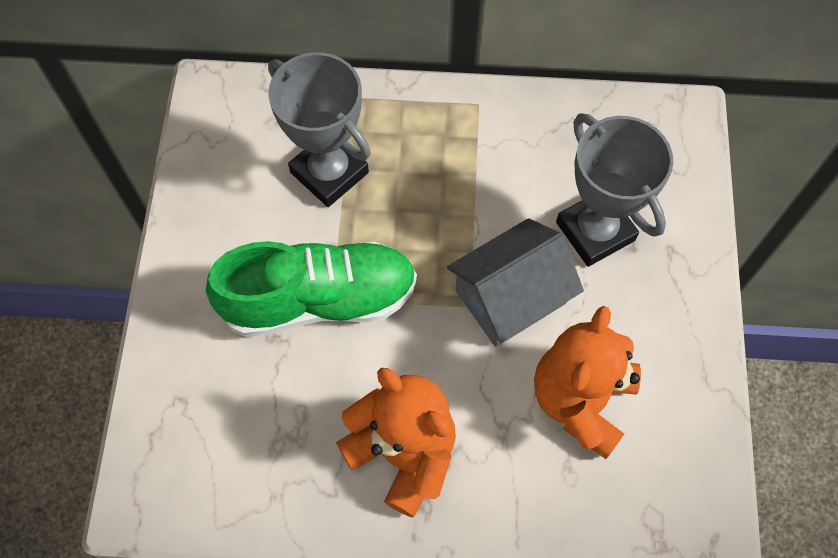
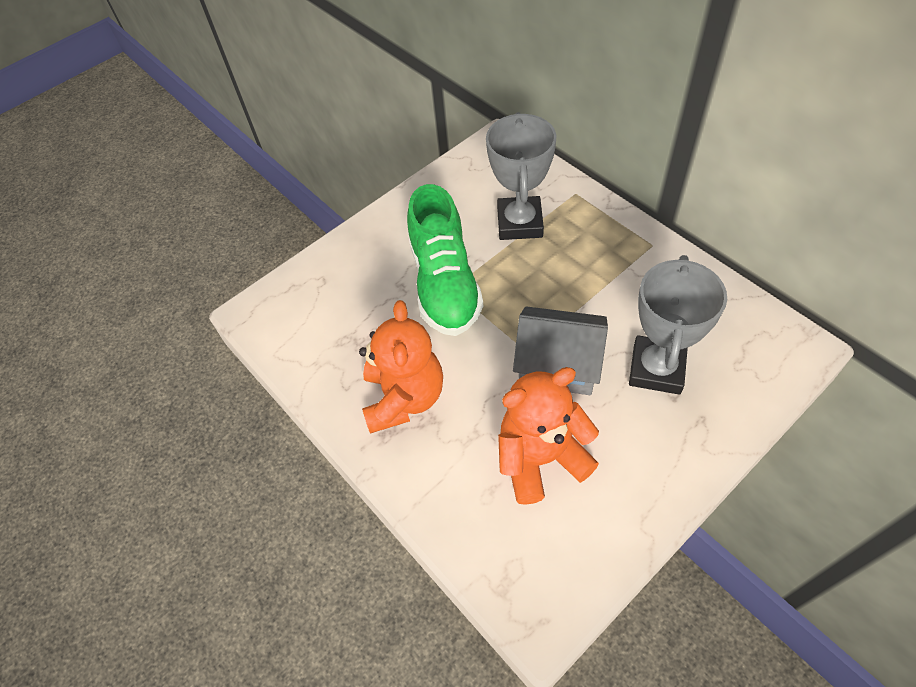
camera: 50 degrees right, 10 degrees down
green shoe [206,241,417,337] -> green shoe turned 45 degrees clockwise [407,184,483,336]

